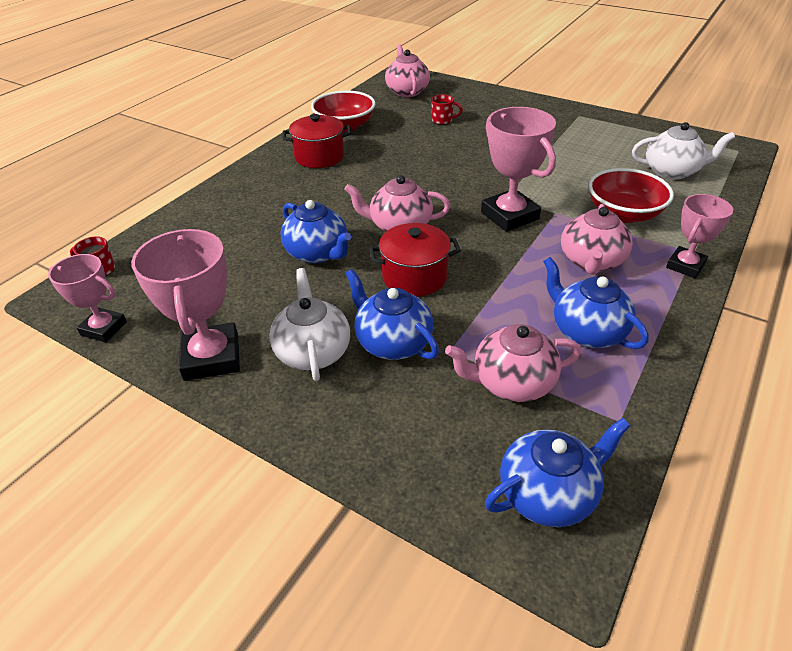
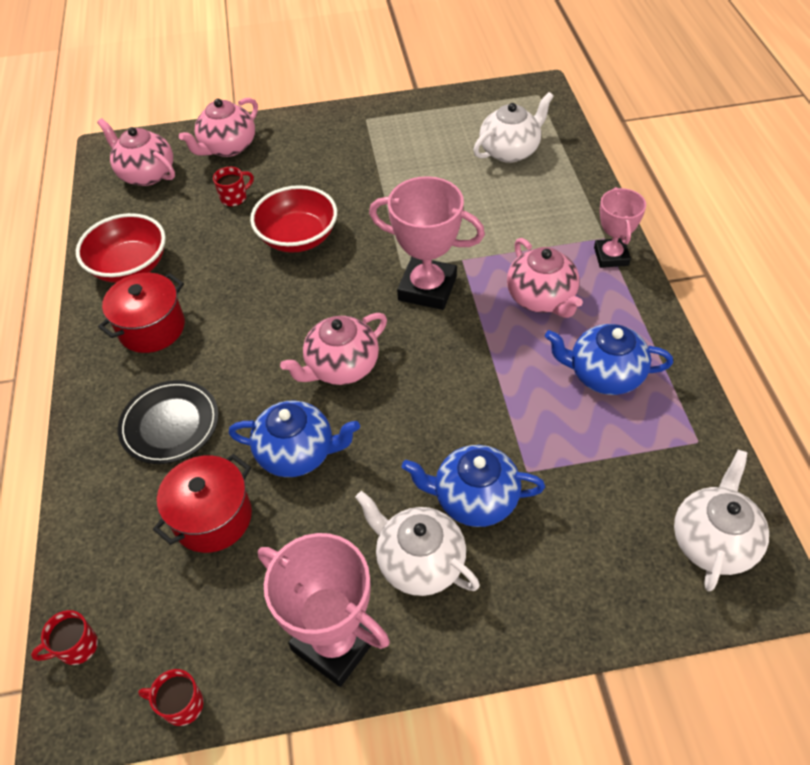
camera: 40 degrees left, 10 degrees up
pink trophy [48,254,127,342] -> red mug [138,669,204,726]
red pot [369,223,461,297] -> red pot moved to [153,454,252,553]
pink teapot [445,324,581,402] -> pink teapot moved to [179,98,258,157]
blue teapot [485,418,631,527] -> white teapot [674,450,769,591]
red bowl [588,168,674,223] -> red bowl moved to [250,185,337,253]
none -> black plate [118,380,219,464]

